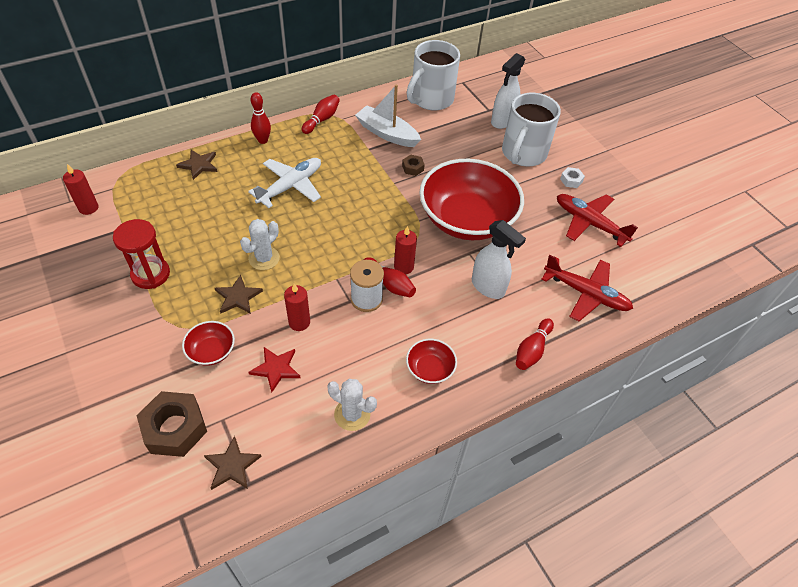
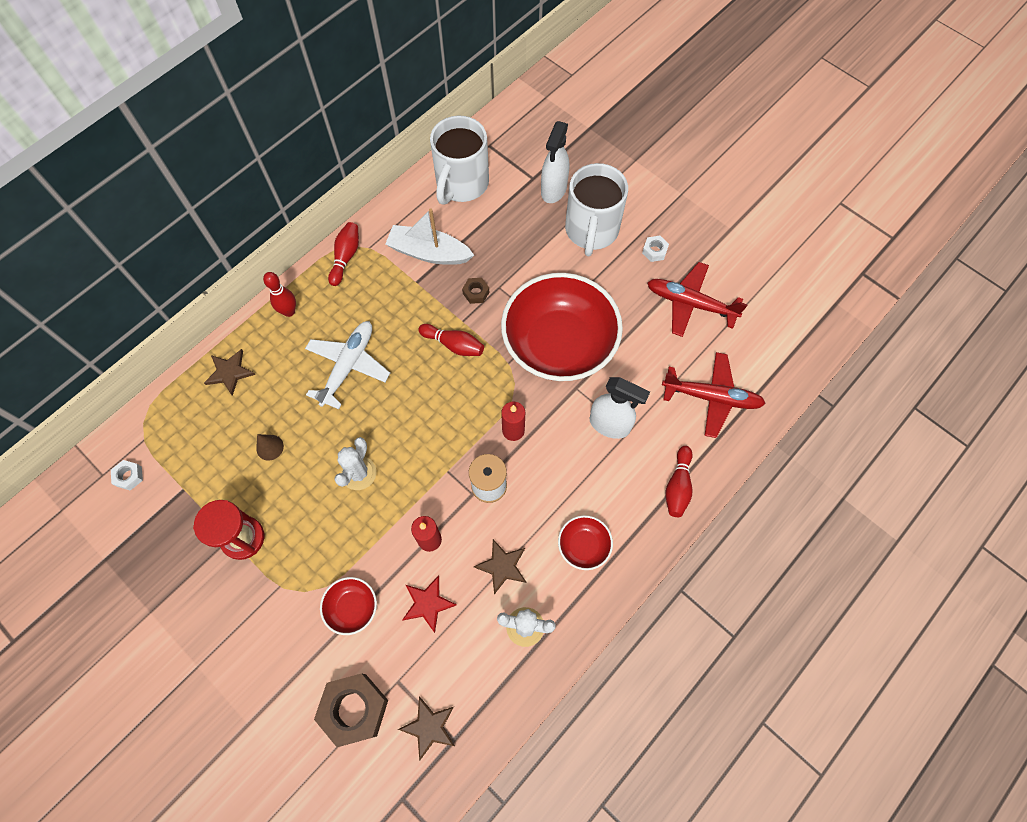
camera: 15 degrees left, 15 degrees up
red candle [63,164,98,215] -> white nut [111,460,143,491]
brown star [215,275,263,314] -> brown star moved to [474,539,526,594]
red bowling pin [364,257,416,297] -> red bowling pin moved to [418,324,484,356]
none -> brown cone [256,434,284,461]

